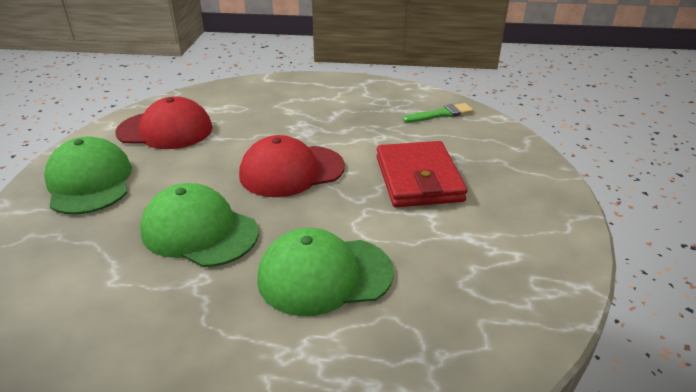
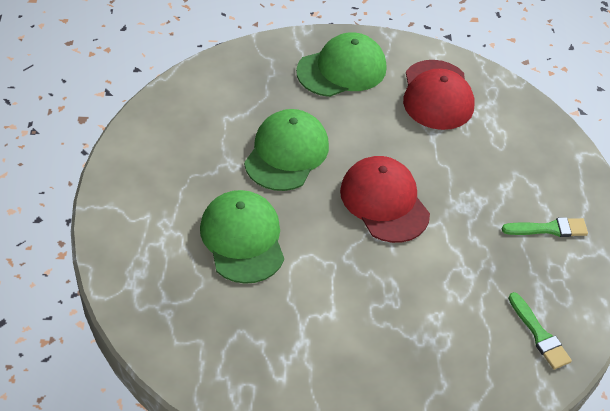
camera: 80 degrees right, 15 degrees up
red wallet [376,141,467,207] -> none
none -> green brush [502,217,588,237]

